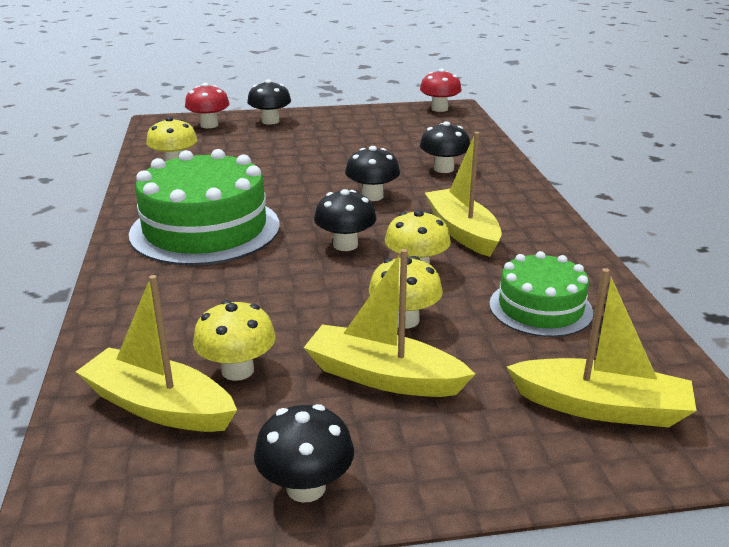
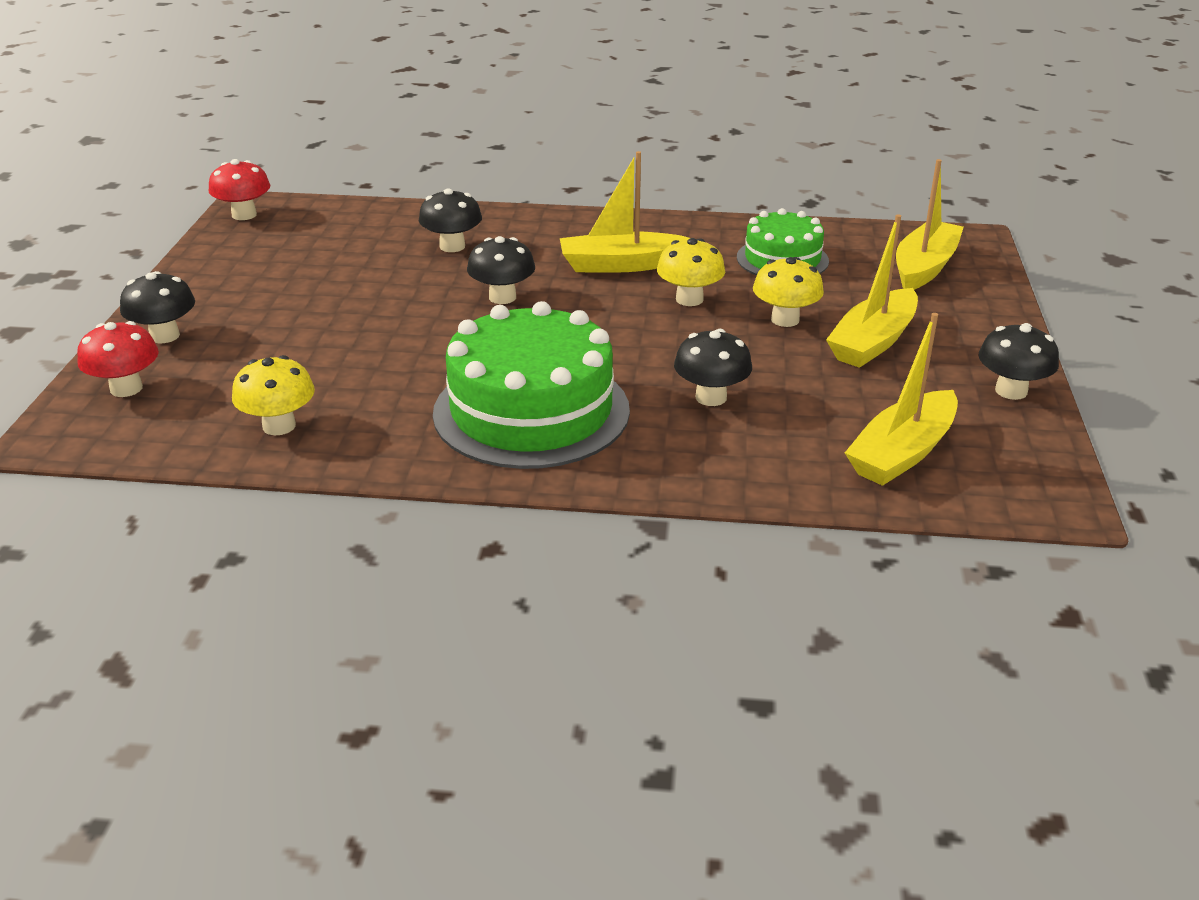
camera: 75 degrees left, 5 degrees up
yellow mushroom [193,300,276,381] -> none
black mushroom [314,189,376,251] -> black mushroom moved to [674,329,752,406]

